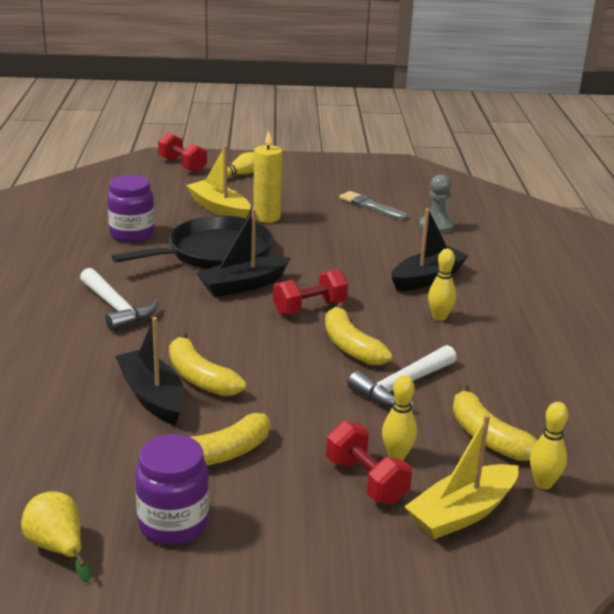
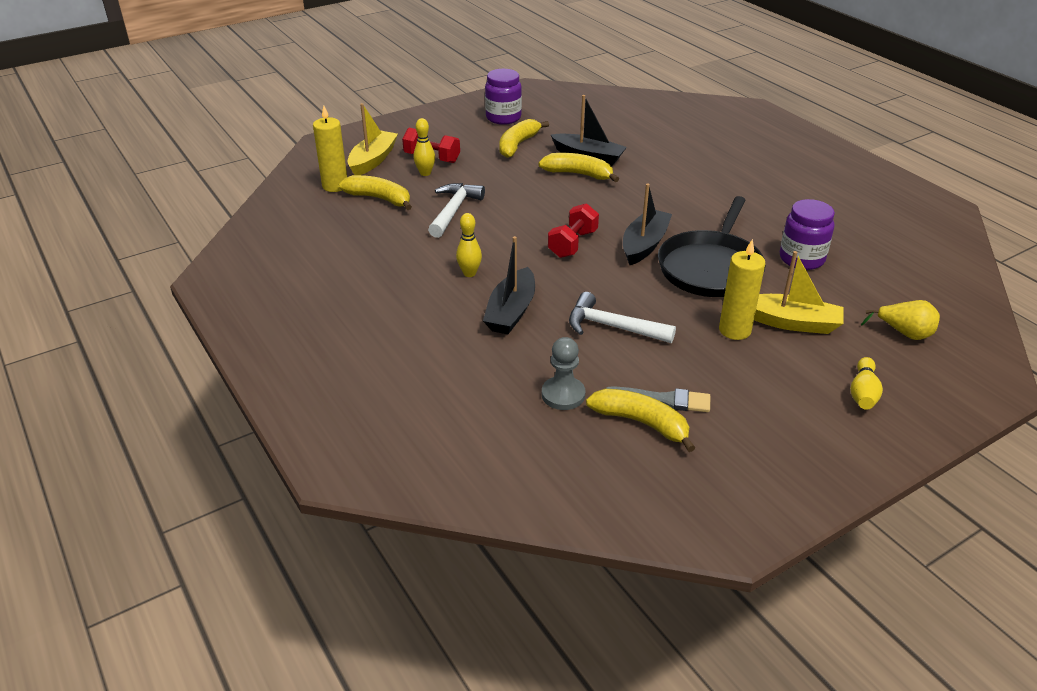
camera: 150 degrees right, 10 degrees up
yellow pear [21,492,91,583] -> yellow pear moved to [861,300,940,340]
white hammer [80,268,158,332] -> white hammer moved to [569,292,676,343]
red dumbbell [158,133,207,173] -> none
yellow banana [325,302,393,365] -> yellow banana moved to [586,389,695,452]
yellow bowling pin [530,402,568,489] -> yellow candle [313,106,347,192]

